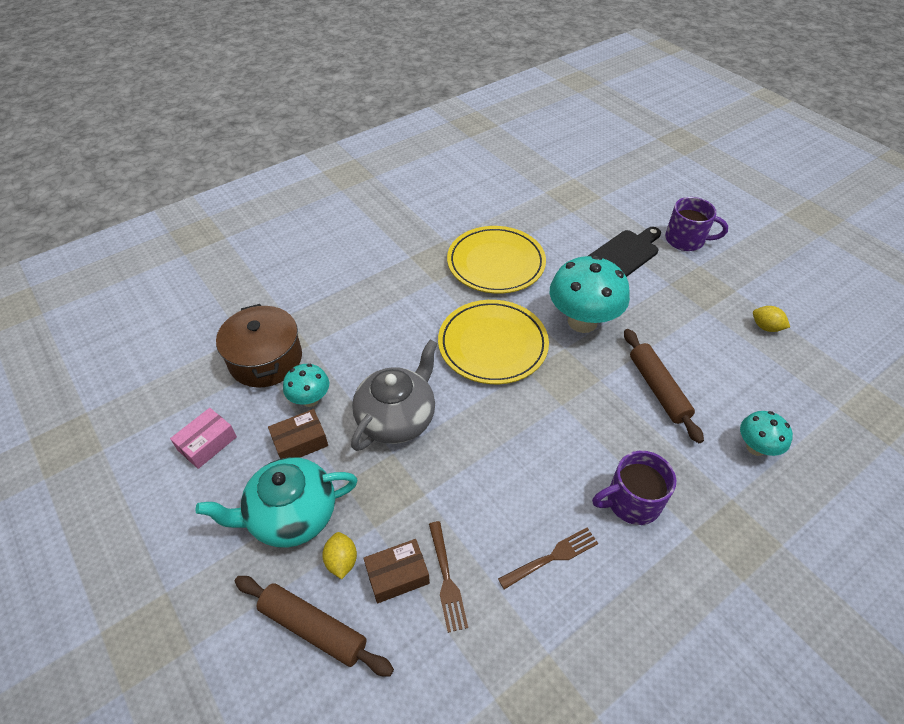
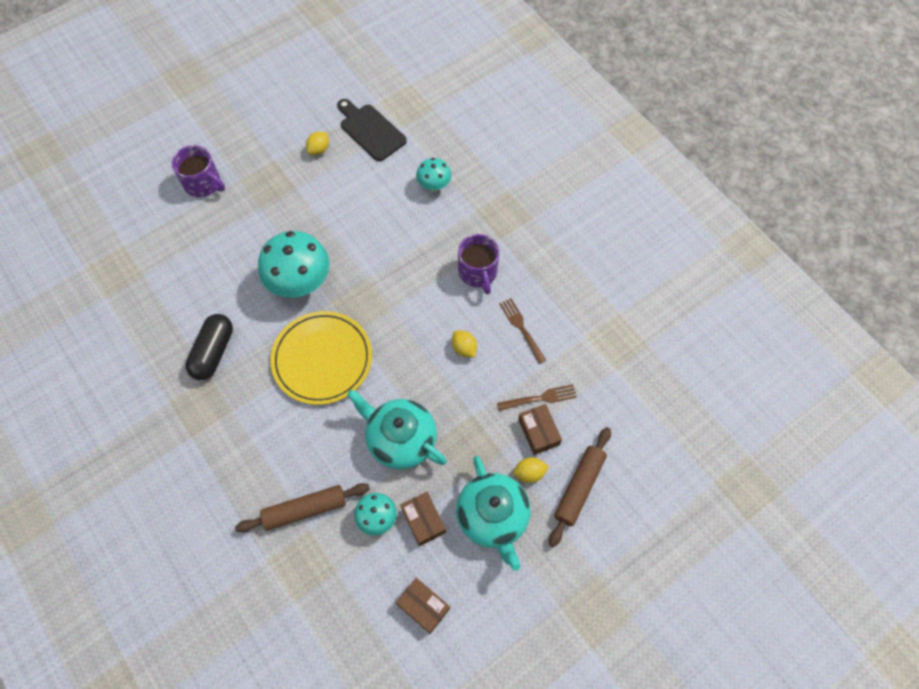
camera: 90 degrees left, 15 degrees up
pink box [170,408,237,469] -> brown box [396,578,450,634]
brown pot [216,304,302,388] -> none
grey teapot [351,339,438,451] -> turquoise teapot [347,390,447,469]
yellow plate [447,226,546,294] -> black capsule [186,314,233,380]
black cutting board [588,227,661,277] -> black cutting board moved to [337,99,407,161]
brown rolling pin [624,329,704,443] -> brown rolling pin moved to [235,483,370,533]
purple mug [665,197,728,251] -> purple mug turned 105 degrees clockwise [172,145,225,197]
none -> yellow lemon [452,331,477,357]

